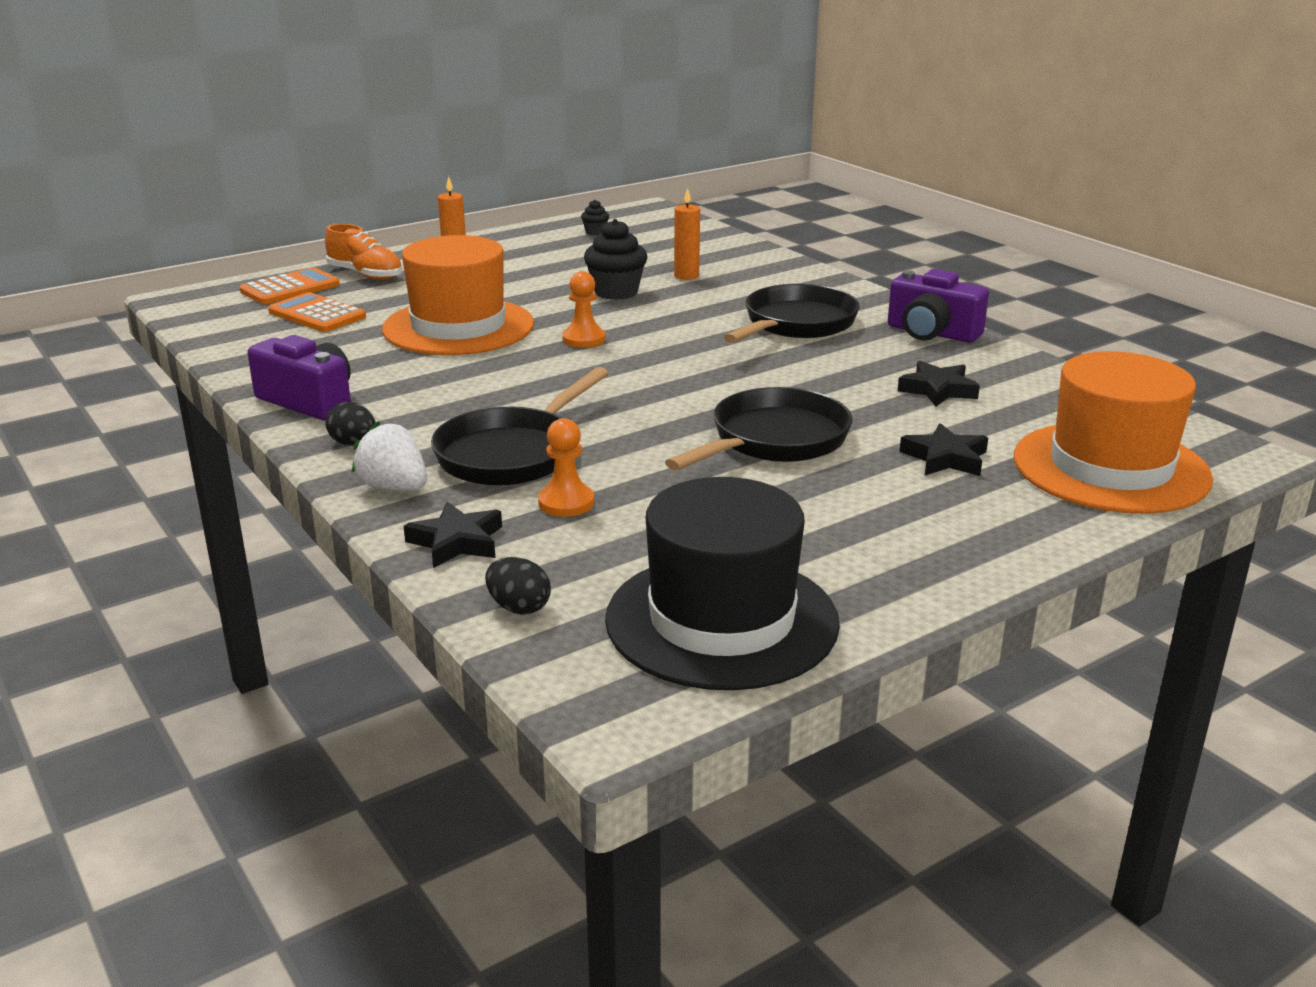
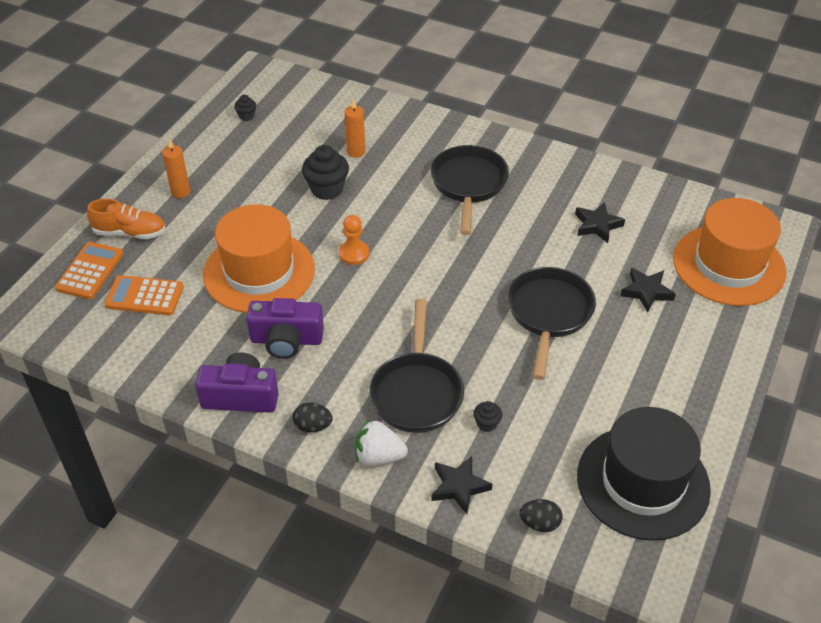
camera: 30 degrees left, 20 degrees up
orange pawn [538,418,594,517] -> black cupcake [473,401,502,432]
purple camera [888,269,989,343] -> purple camera moved to [246,298,324,359]

